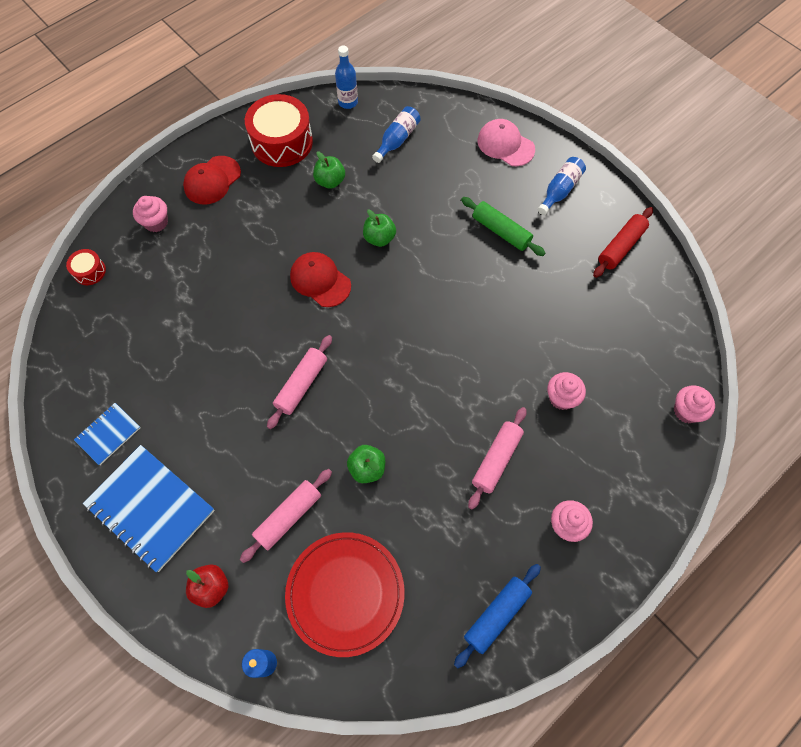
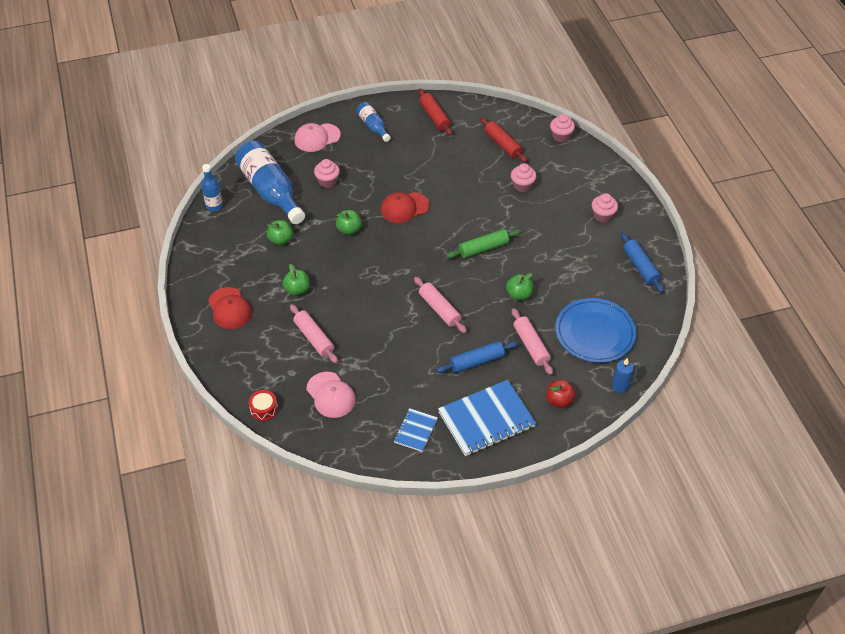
camera: 65 degrees left, 15 degrees down
blue notebook [74,403,141,465] -> blue notebook turned 45 degrees clockwise [394,408,438,452]
pink cupcake [133,196,168,232] -> pink cupcake moved to [314,159,340,188]
red drum [245,94,313,167] -> none
red plate [285,532,405,657] -> blue plate [555,298,636,363]
red cap [290,252,351,307] -> red cap moved to [381,192,429,223]
blue bottle [372,106,421,163] -> blue bottle [235,141,305,224], size x1.96
green rolling pin [461,197,545,256] -> green rolling pin moved to [446,229,521,258]
pink rolling pin [468,407,526,510] -> pink rolling pin moved to [290,304,338,364]
none -> green apple [283,264,310,296]
none -> pink cap [306,372,356,418]
none -> blue rolling pin [436,341,518,373]
none -> red rolling pin [480,117,528,163]

